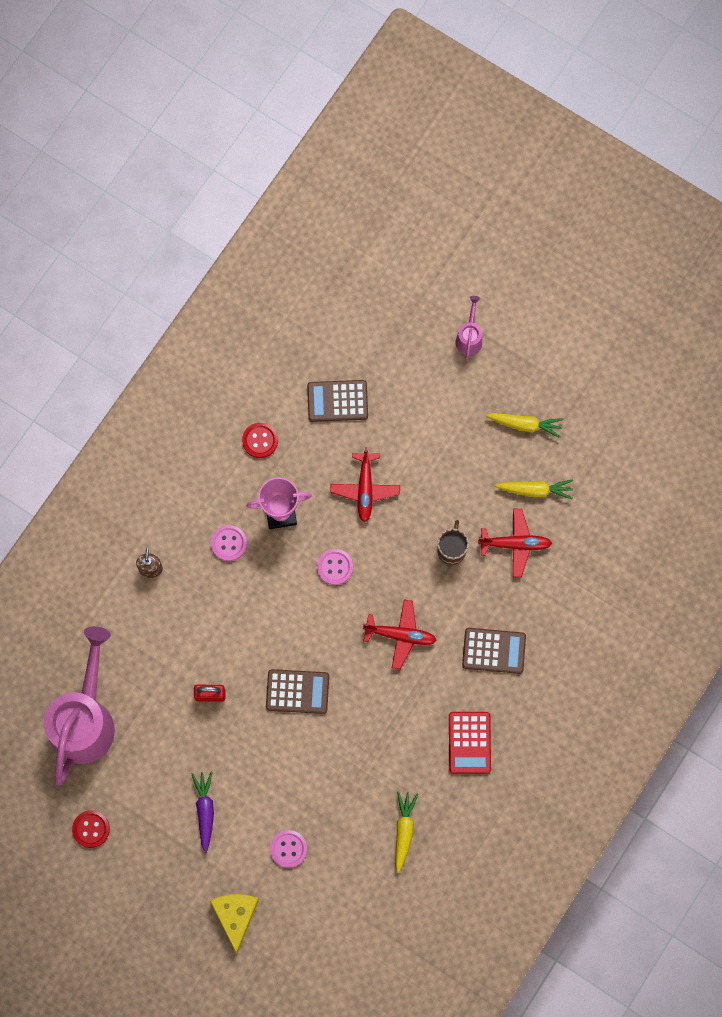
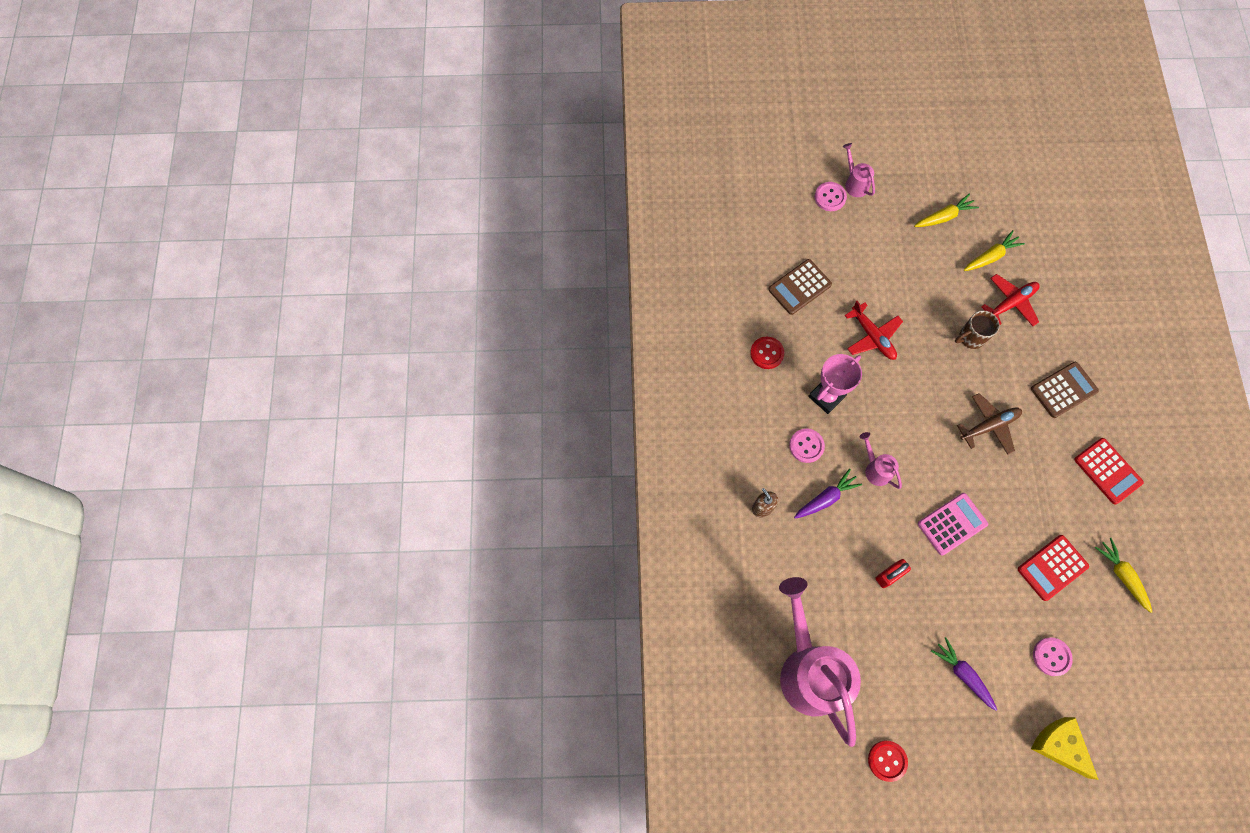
camera: 35 degrees left, 5 degrees down
brown calculator [266,669,329,714] -> pink calculator [918,493,988,555]
pink button [317,549,353,585] -> pink button moved to [814,182,847,211]
red plane [363,599,437,670] -> brown plane [957,393,1022,455]
brown mug [437,520,469,565] -> brown mug turned 90 degrees counterclockwise [955,310,999,349]
none -> purple carrot [794,469,862,519]
none -> pink watering can [860,432,902,489]
none -> red calculator [1018,535,1089,601]

